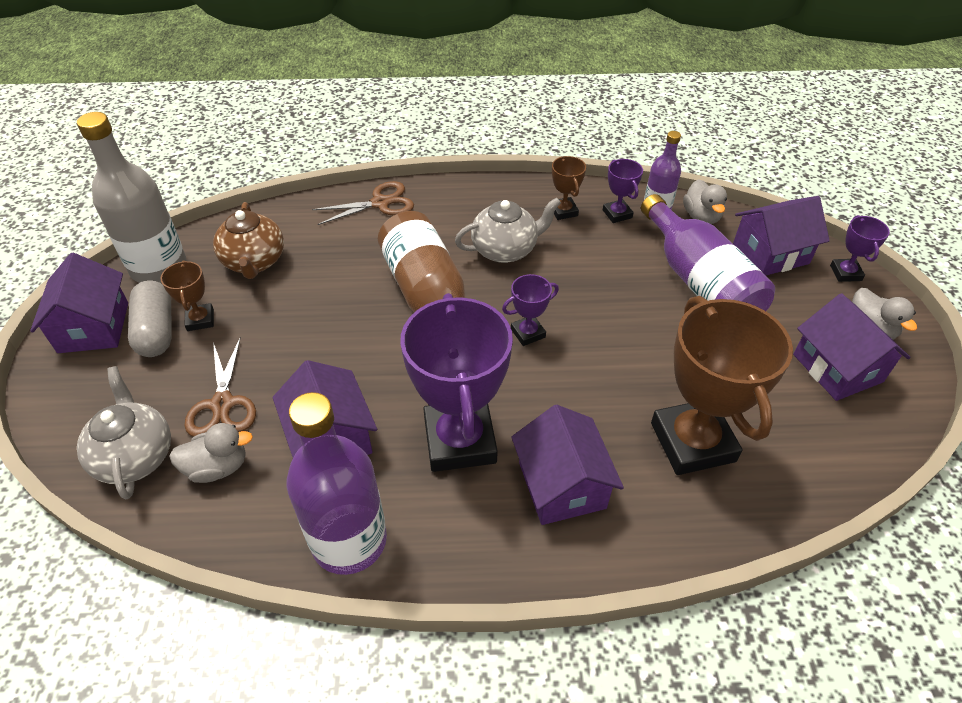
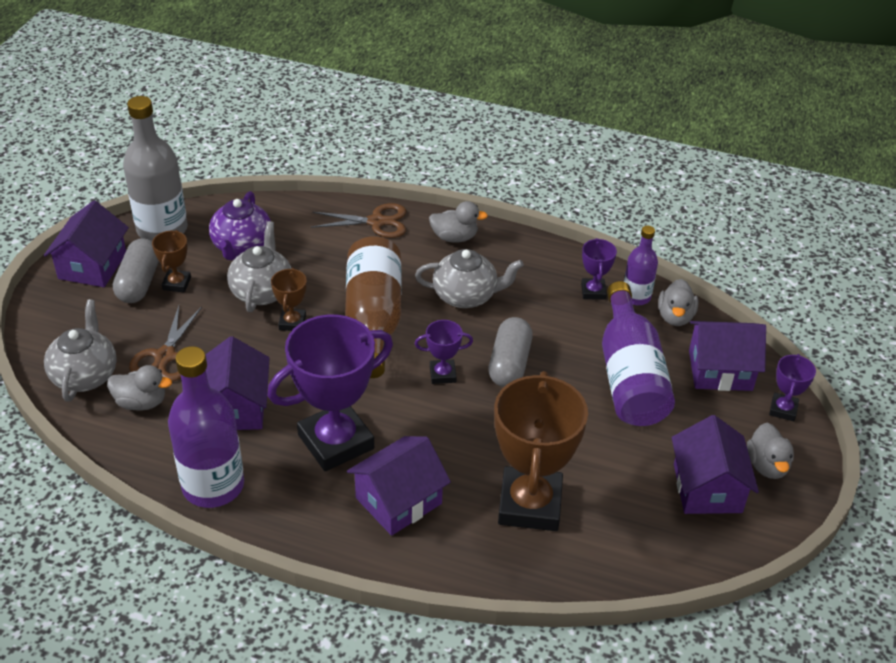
camera: 20 degrees right, 5 degrees down
brown teapot [213,202,284,279] -> purple teapot [209,191,271,260]
purple trophy [400,293,513,472] -> purple trophy turned 45 degrees clockwise [267,314,393,471]
purple house [511,405,624,525] -> purple house turned 45 degrees clockwise [347,436,451,536]
brown trophy [551,156,586,220] -> brown trophy moved to [271,268,307,331]
none -> grey teapot [227,221,292,312]
none -> grey duck [429,201,488,243]
none -> grey capsule [488,317,532,387]

